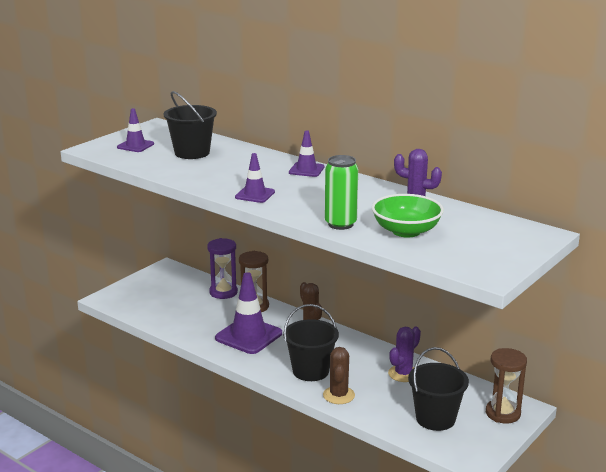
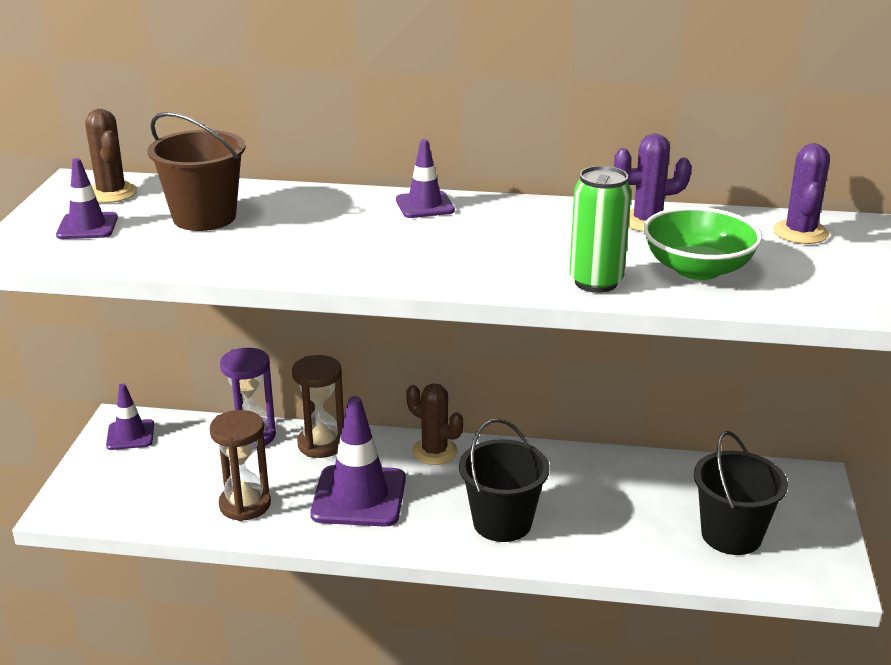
camera: 30 degrees left, 5 degrees up
black bucket [164,91,217,159] -> brown bucket [147,112,246,231]
purple traffic cone [235,153,275,203] -> purple traffic cone moved to [106,383,154,450]
brown cactus [323,347,355,404] -> brown cactus moved to [85,109,137,203]
purple cactus [388,327,421,382] -> purple cactus moved to [773,143,830,244]
brown hourglass [486,348,527,424] -> brown hourglass moved to [210,410,271,521]

